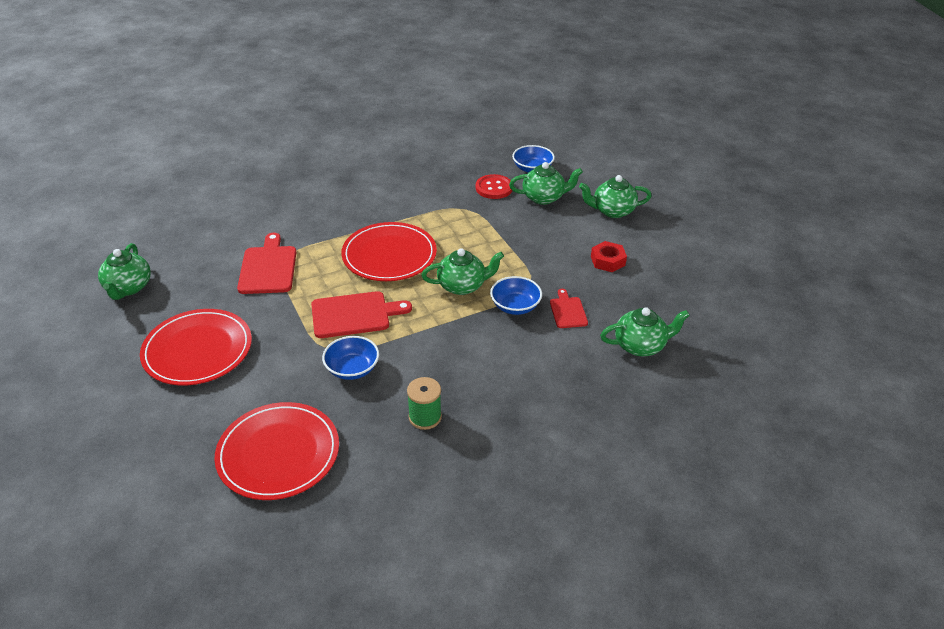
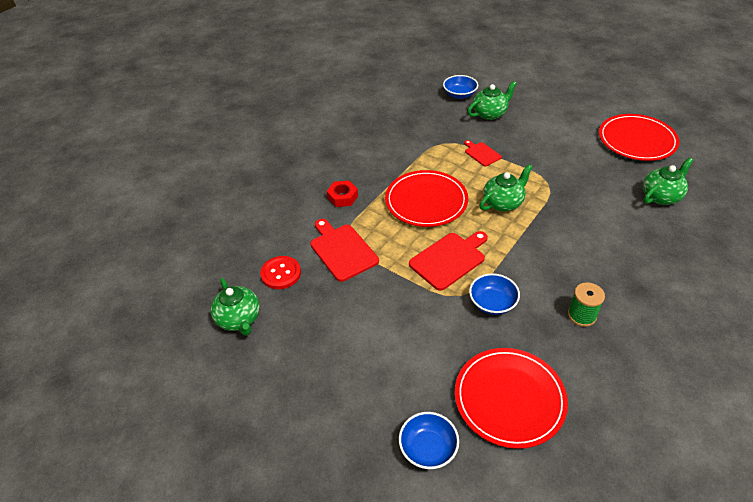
camera: 25 degrees left, 5 degrees up
red plate [140,309,252,385] -> red plate moved to [599,114,679,161]
red button [476,174,512,199] -> red button moved to [260,256,301,289]
blue bowl [490,276,542,315] -> blue bowl moved to [399,412,459,469]
red cutting board [550,289,588,328] -> red cutting board moved to [464,140,502,166]
green teapot [579,175,652,218] -> none
red nut [591,241,627,272] -> red nut moved to [327,180,358,207]

